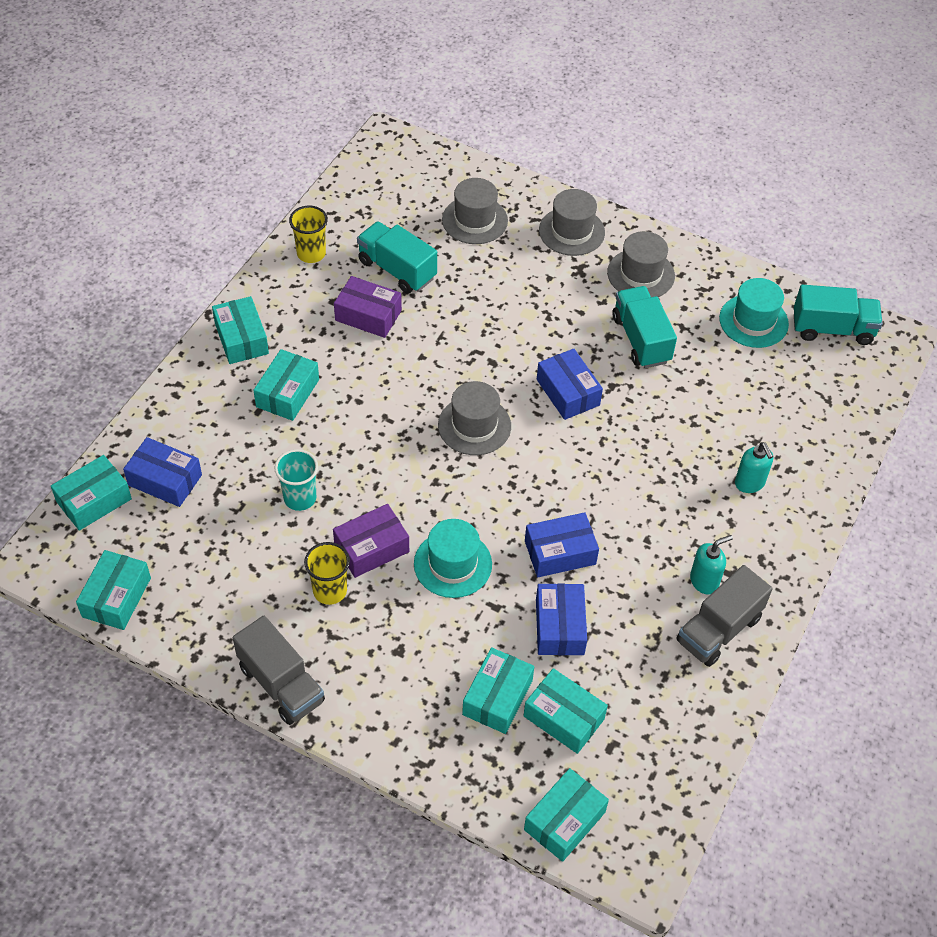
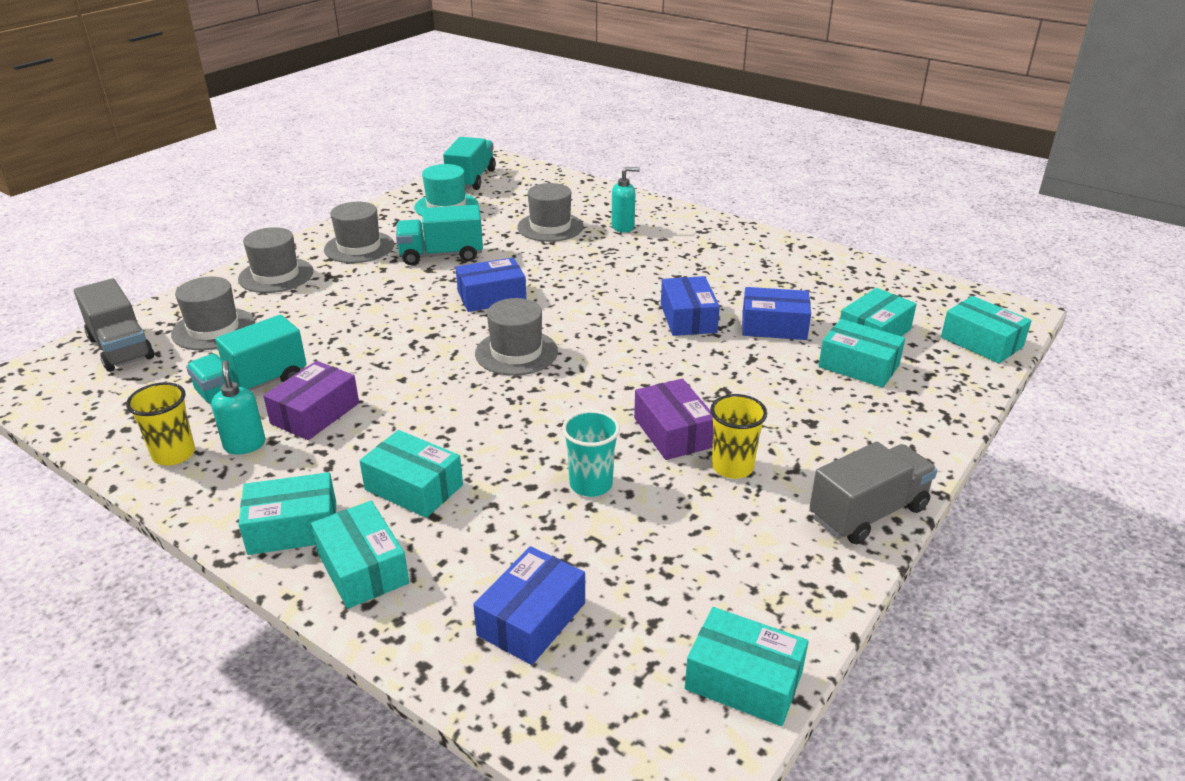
camera: 80 degrees left, 20 degrees down
turquoise box [51,455,132,531] -> turquoise box moved to [311,501,409,609]
turquoise hat [414,519,492,598] -> none
grey truck [676,565,772,667] -> grey truck moved to [74,279,154,372]
turquoise soap dispenser [690,535,733,595] -> turquoise soap dispenser moved to [211,360,265,455]
none -> grey hat [517,183,584,242]

